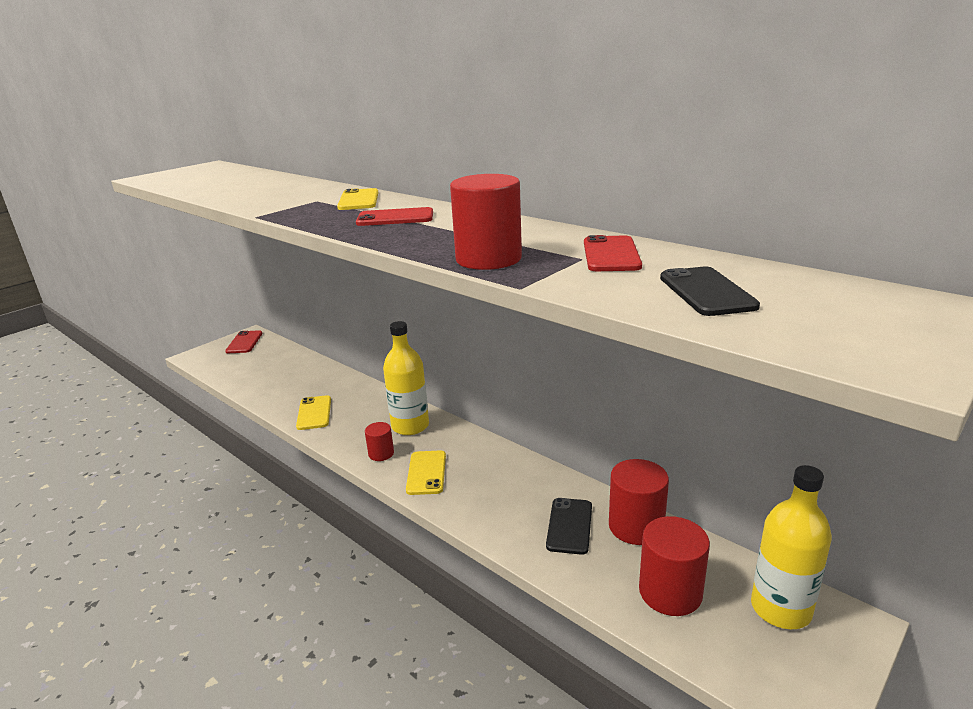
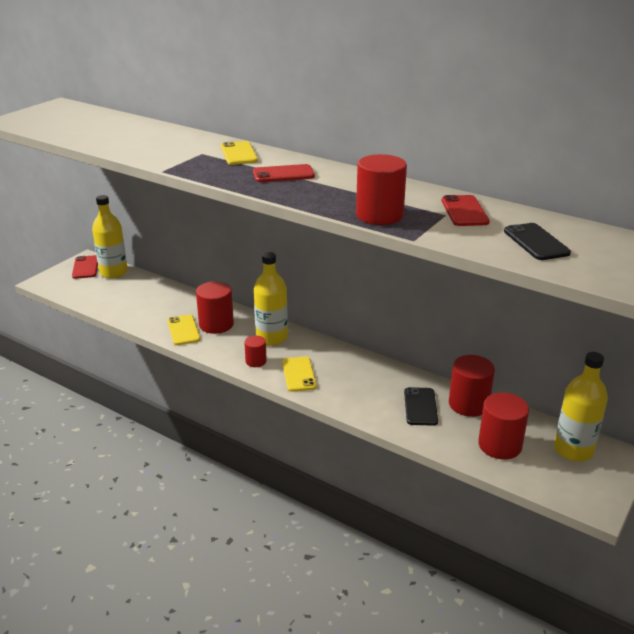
camera: 10 degrees left, 5 degrees up
none -> yellow bottle [92,195,128,279]
none -> red cylinder [196,281,234,334]

